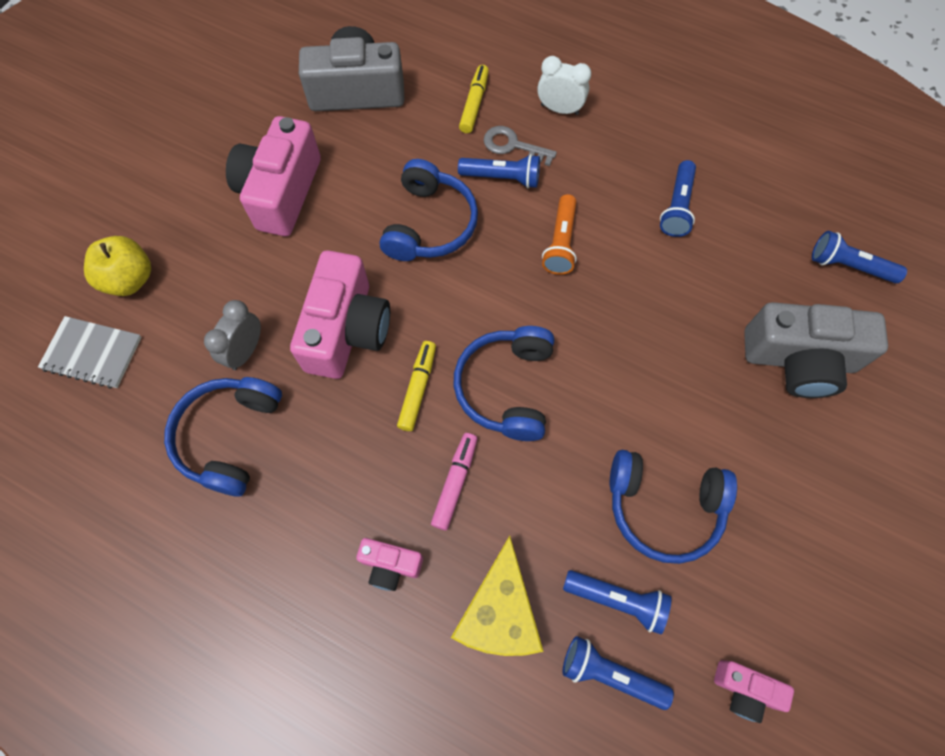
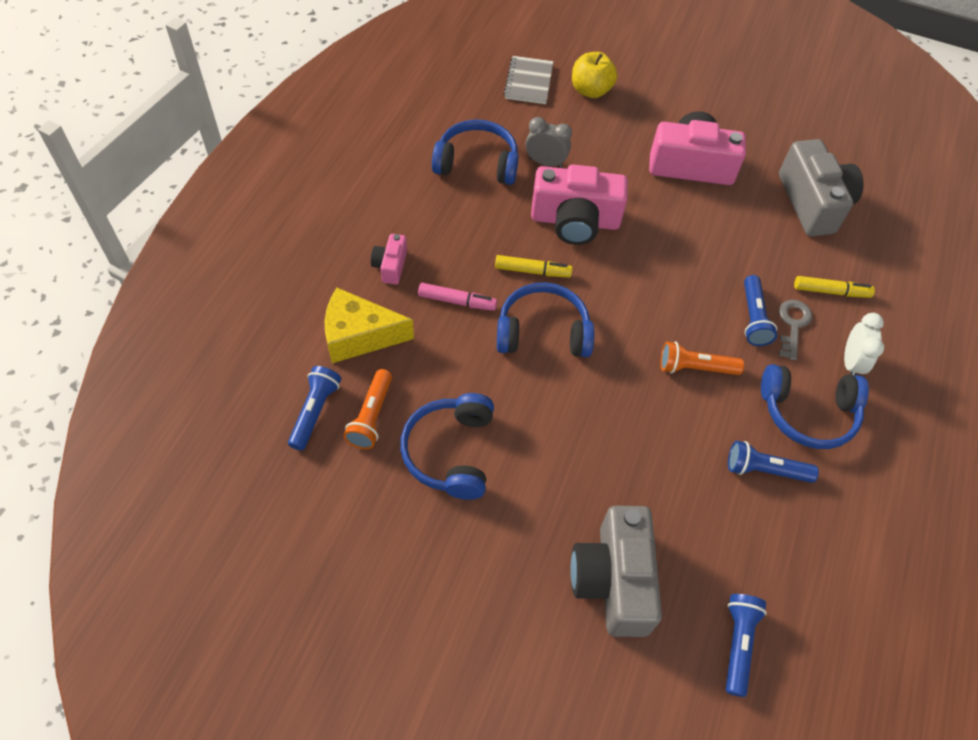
camera: 80 degrees right, 10 degrees down
blue headphones [380,159,478,261] -> blue headphones moved to [761,364,869,449]
blue flashlight [563,570,672,634] -> orange flashlight [344,369,392,449]
pink camera [714,660,794,723] -> none

